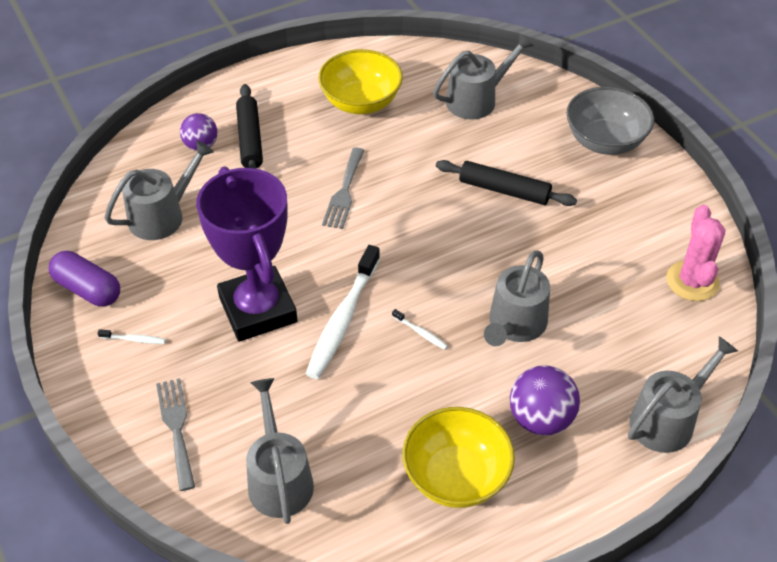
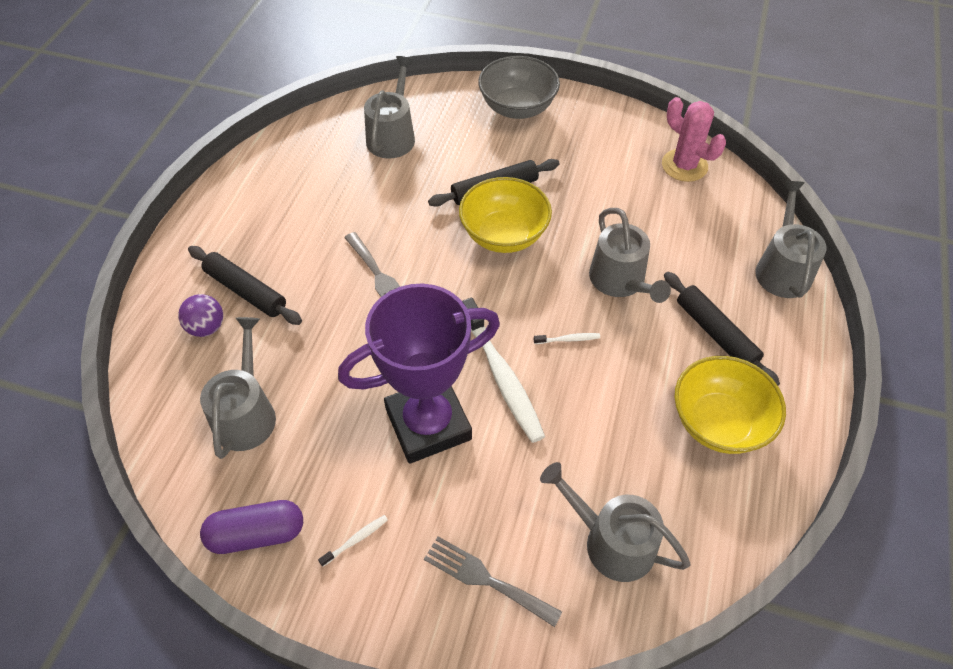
camera: 45 degrees left, 5 degrees up
purple trophy [196,166,297,342] -> purple trophy turned 45 degrees counterclockwise [338,284,500,464]
yellow bowl [318,49,403,114] -> yellow bowl moved to [459,177,552,253]
purple ball [510,365,580,436] -> black rolling pin [664,272,780,386]

